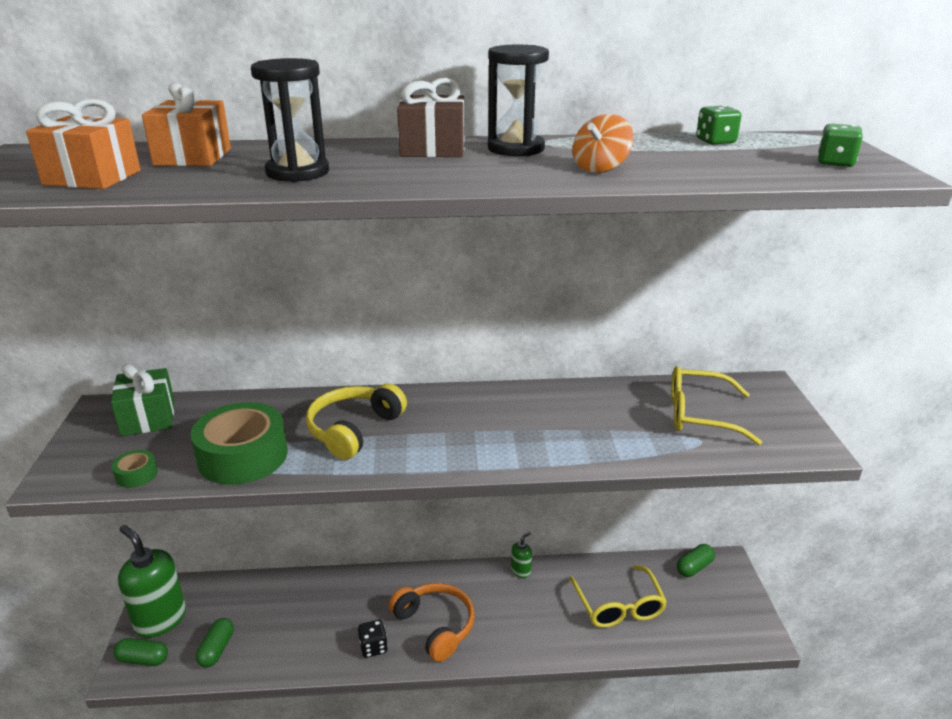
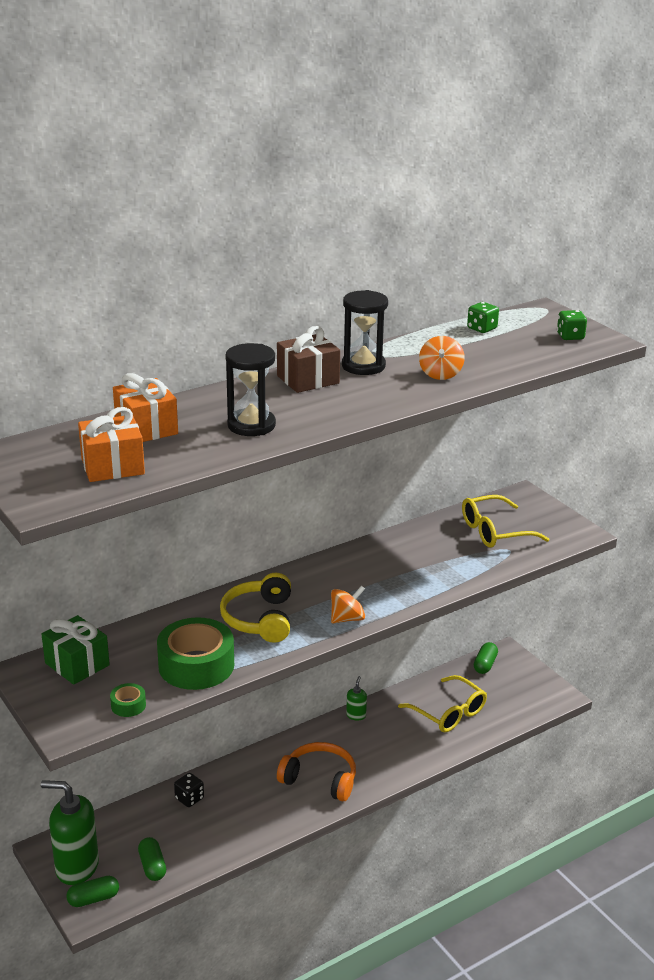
camera: 30 degrees left, 0 degrees up
black dice [358,620,388,658] -> black dice moved to [174,773,204,807]
none -> orange spinning top [331,586,365,623]

